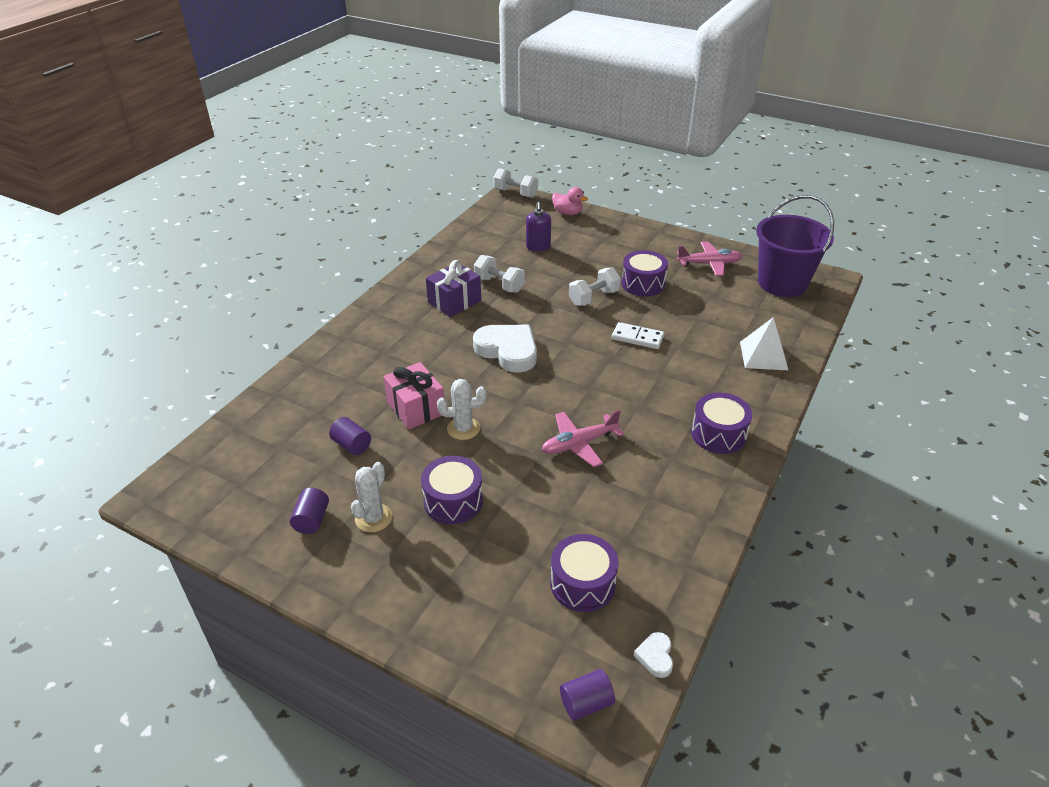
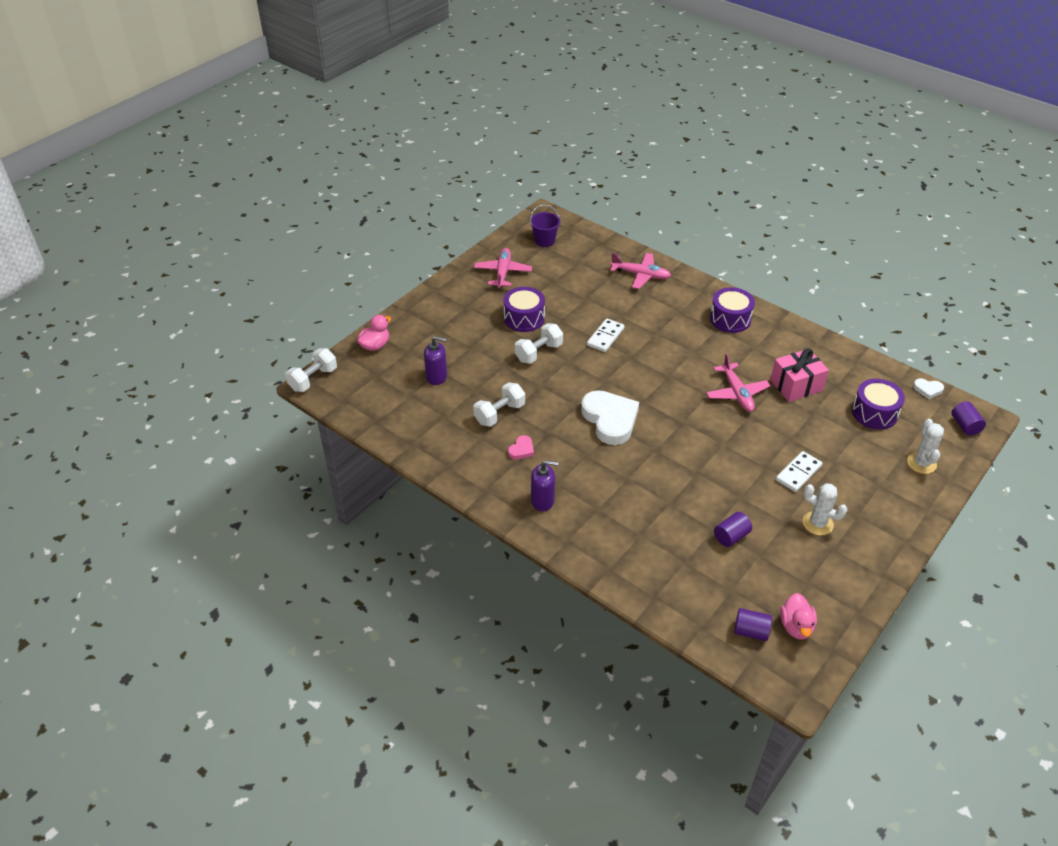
camera: 80 degrees left, 5 degrees up
purple cylinder [290,488,329,534] -> purple cylinder moved to [734,608,772,641]
pink gift [384,362,444,429] -> pink gift moved to [770,348,829,402]
purple drum [421,456,483,524] -> white domino [776,451,822,492]
purple gift [426,260,481,317] -> pink heart [508,435,534,460]
white cactus [437,379,486,440] -> white cactus moved to [907,419,944,474]
white heart [473,325,537,373] -> white heart turned 105 degrees clockwise [581,390,639,445]
white dumbbell [569,267,621,306] -> white dumbbell turned 75 degrees clockwise [515,323,563,364]
white pyramid [740,317,788,370] -> pink plane [610,253,671,289]
purple bucket [756,195,834,297] -> purple bucket [530,205,560,247], size x0.49
none -> purple soap dispenser [531,460,558,512]
none -> pink duck [780,593,817,640]

